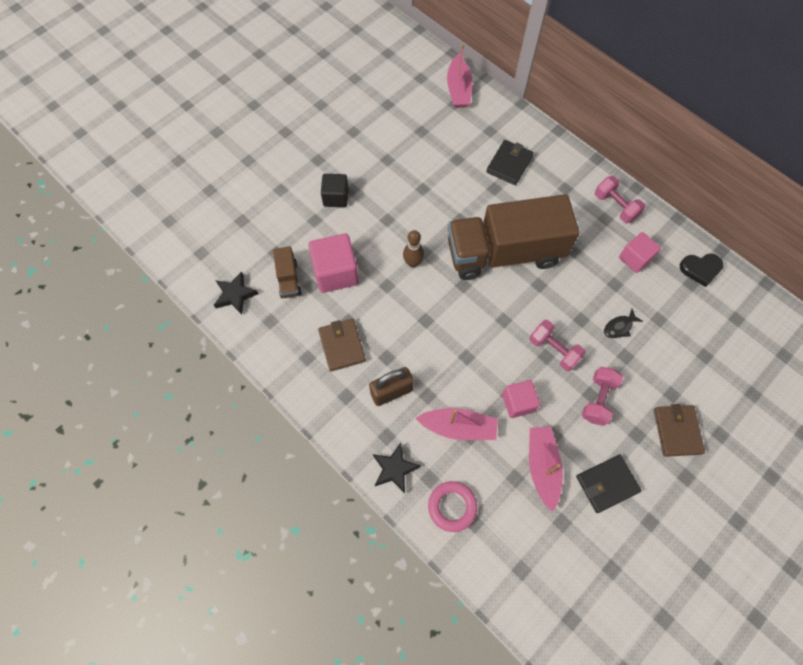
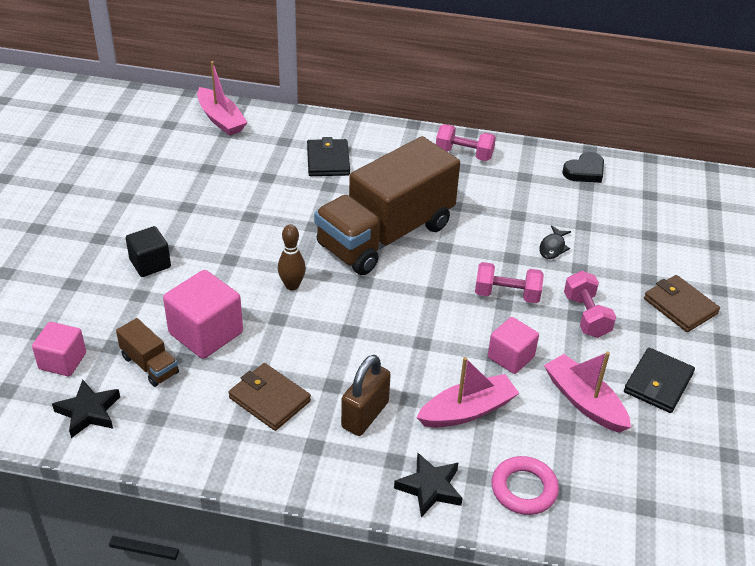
camera: 35 degrees left, 25 degrees down
pink cube [619,232,661,273] -> pink cube moved to [32,322,86,376]

